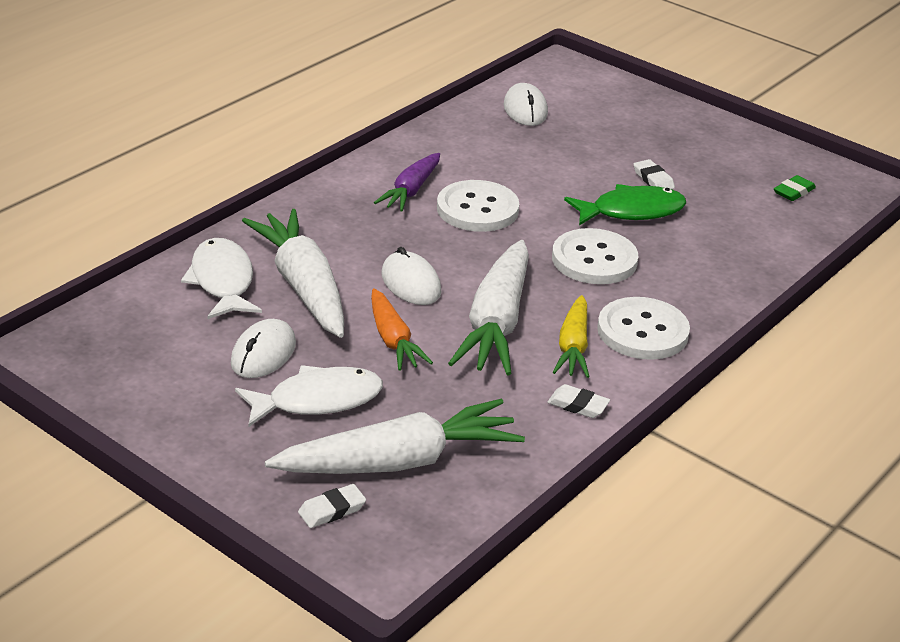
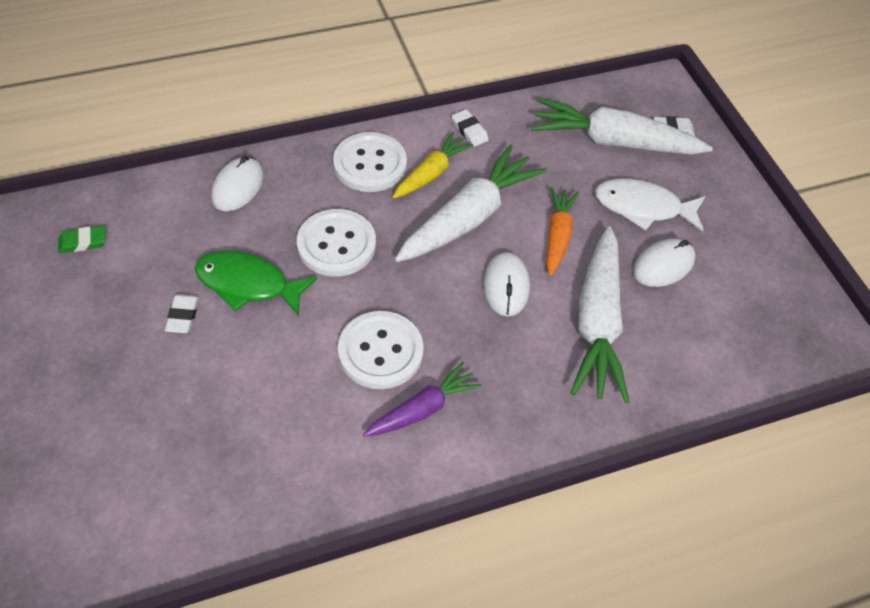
camera: 150 degrees left, 20 degrees up
white fish [181,238,262,319] -> none
white mouse [504,83,548,126] -> white mouse moved to [211,156,264,211]

